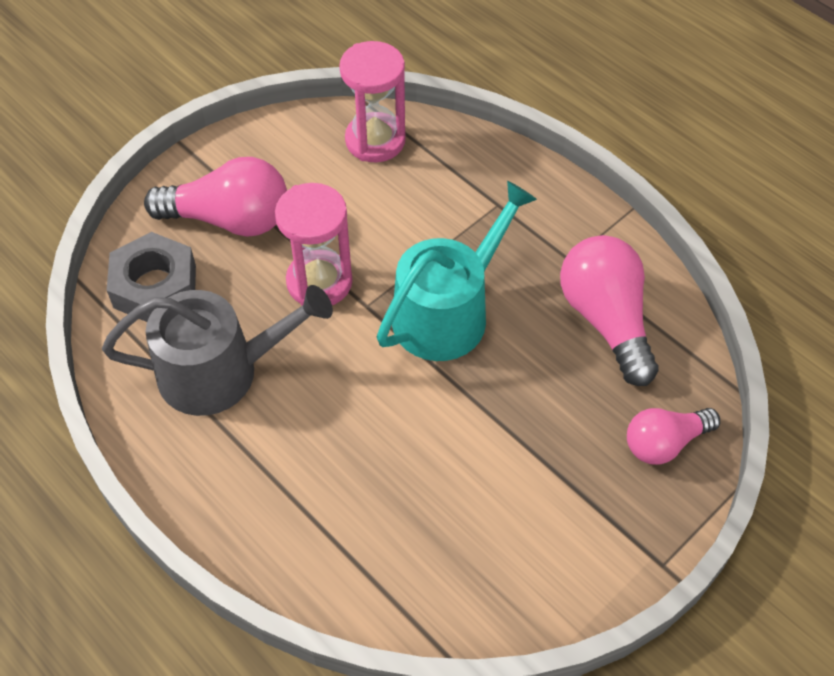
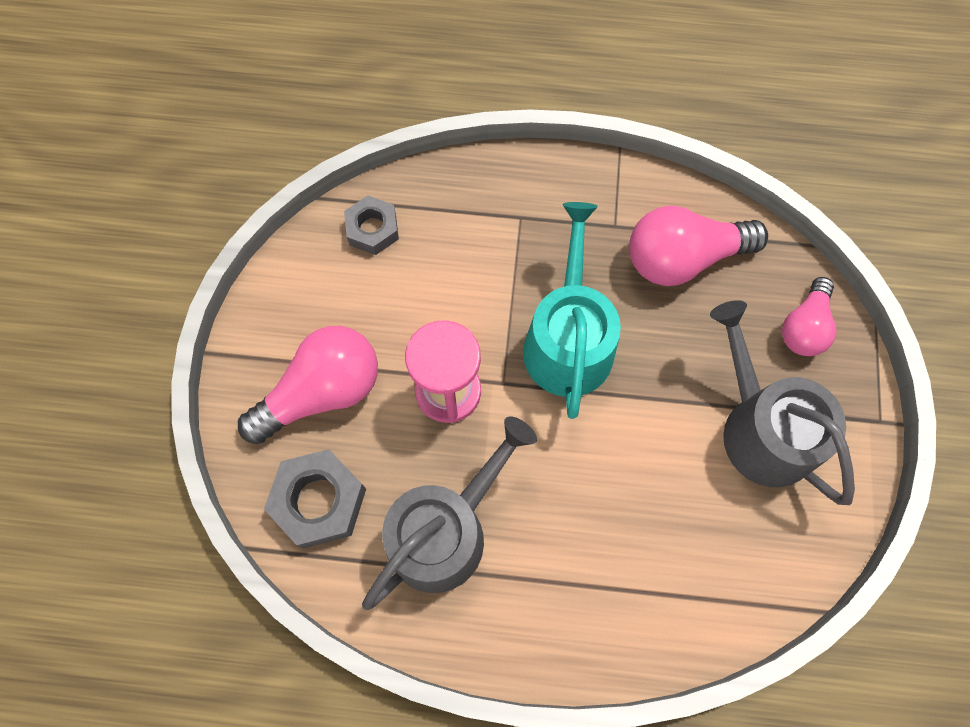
camera: 40 degrees left, 15 degrees up
pink hourglass [339,41,406,162] -> grey nut [344,195,399,255]
pink light bulb [560,235,659,386] -> pink light bulb turned 45 degrees counterclockwise [629,206,768,286]
none -> grey watering can [710,300,855,505]

